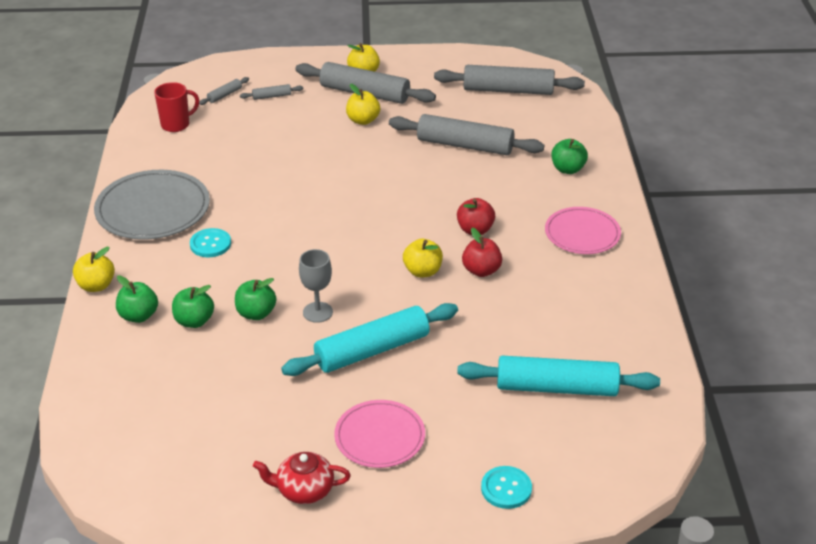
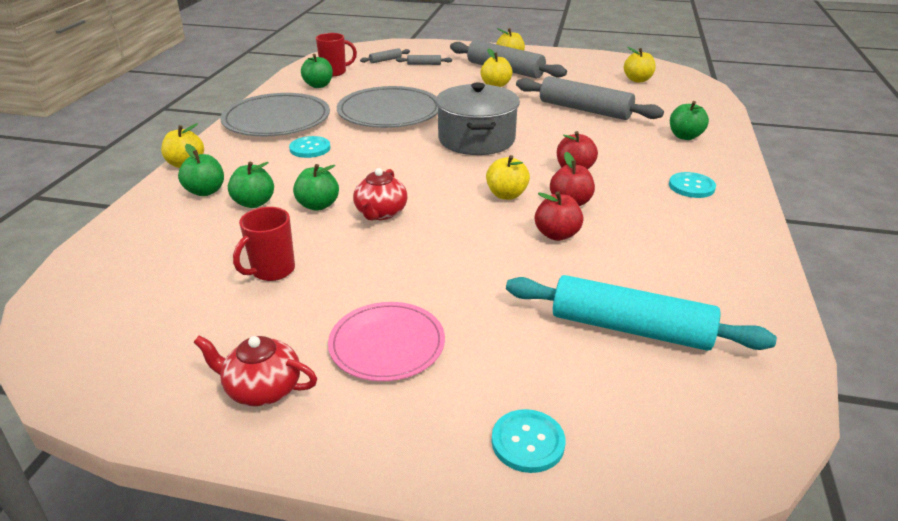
camera: 15 degrees right, 5 degrees down
turquoise rolling pin [281,303,458,376] -> none
grey goblet [299,249,333,323] -> red teapot [353,168,408,220]
grey rolling pin [434,65,585,95] -> yellow apple [624,47,656,82]
pink plate [545,207,621,254] -> turquoise button [669,172,716,198]
none -> red mug [233,207,295,281]
none -> green apple [301,54,333,88]
none -> grey plate [337,86,438,128]
none -> grey pot [436,82,520,155]
none -> red apple [535,191,584,241]

